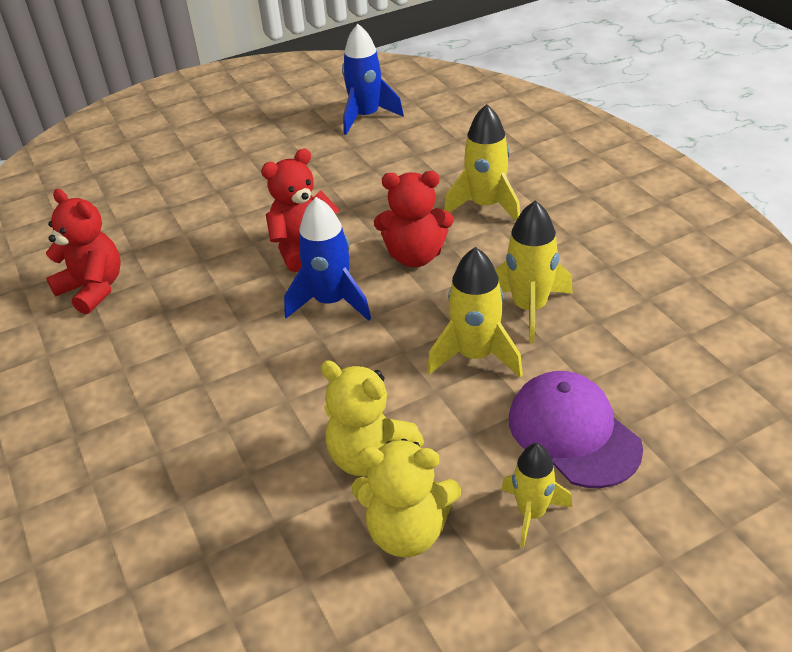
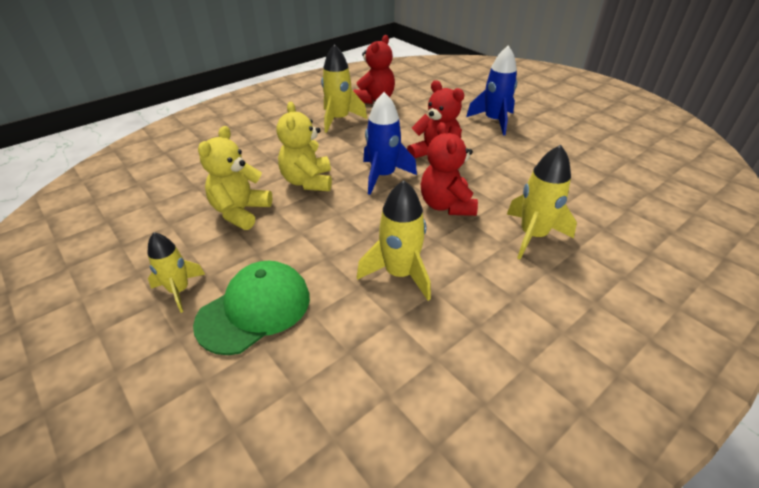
camera: 75 degrees right, 0 degrees up
blue rocket [342,24,404,135] -> blue rocket moved to [466,46,517,135]
yellow teddy bear [352,439,461,557] -> yellow teddy bear moved to [276,102,332,191]
yellow rocket [427,247,523,378] -> yellow rocket moved to [321,44,367,133]
purple cap [509,371,643,488] -> green cap [193,261,310,355]

